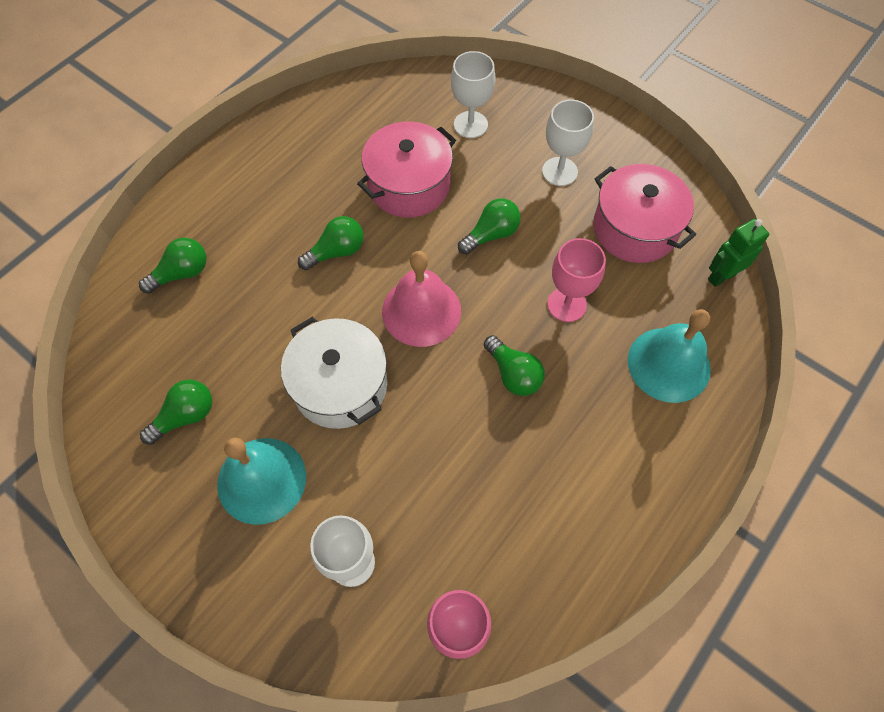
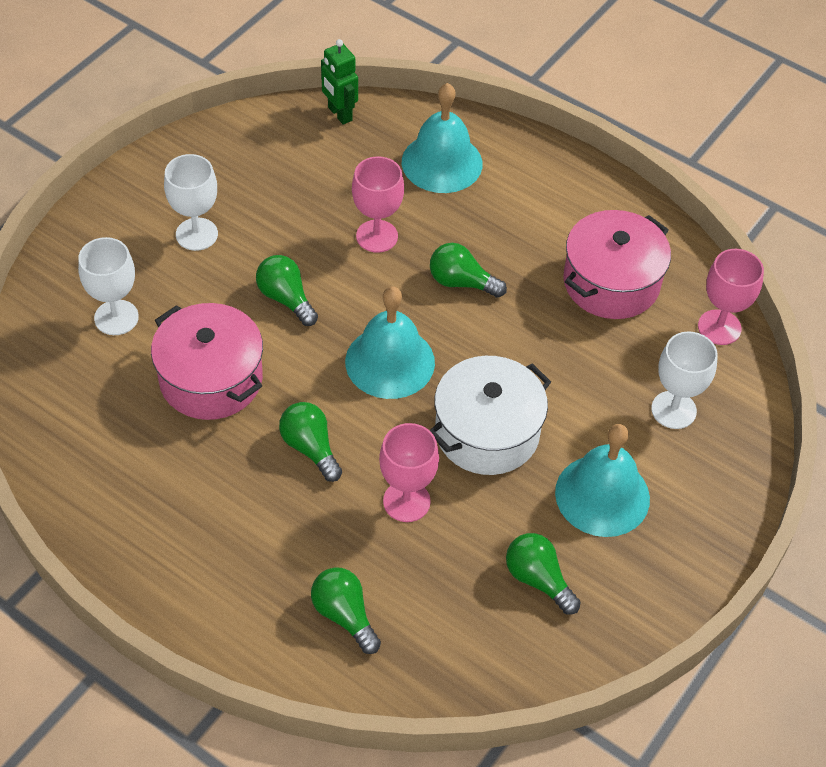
camera: 95 degrees left, 10 degrees down
pink bell [382,251,461,347] -> turquoise bell [345,286,435,399]
green light bulb [484,335,545,396] -> green light bulb turned 120 degrees counterclockwise [430,243,507,298]
pink pot [593,164,696,263] -> pink pot moved to [563,210,671,319]
none -> pink goblet [379,423,439,522]

